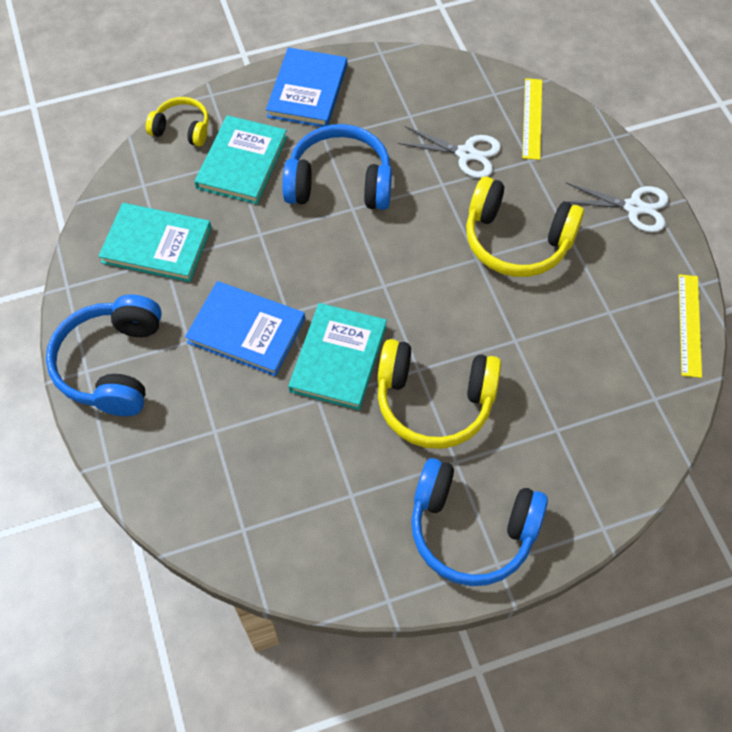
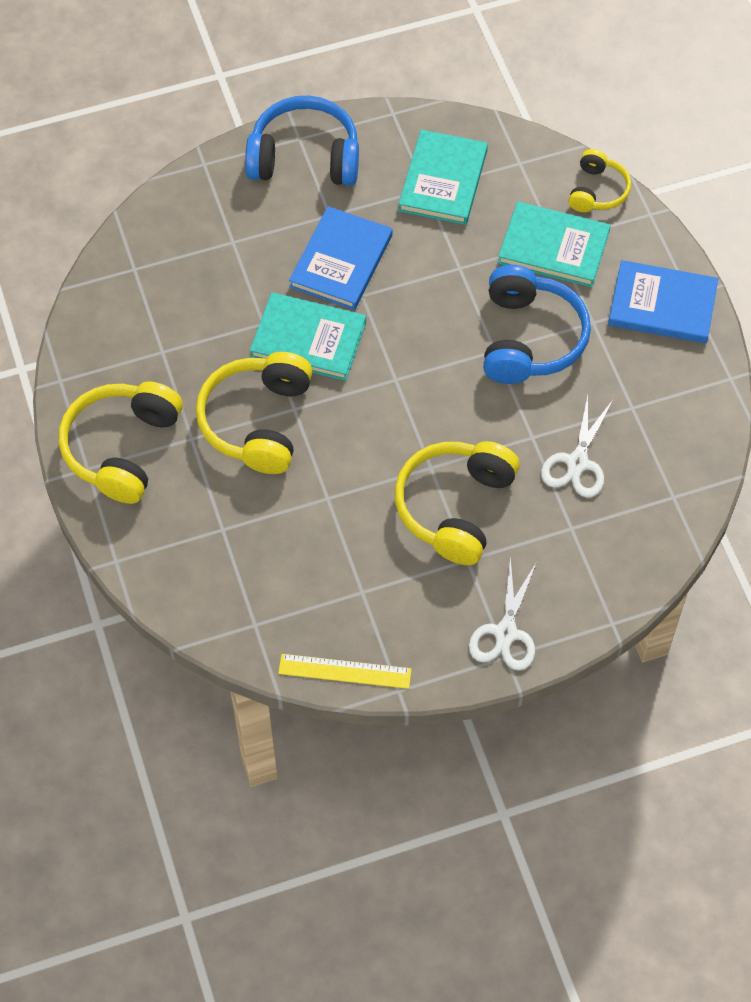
camera: 90 degrees right, 0 degrees up
blue headphones [411,458,548,586] -> yellow headphones [59,381,183,504]
yellow ruler [522,78,542,160] -> none

